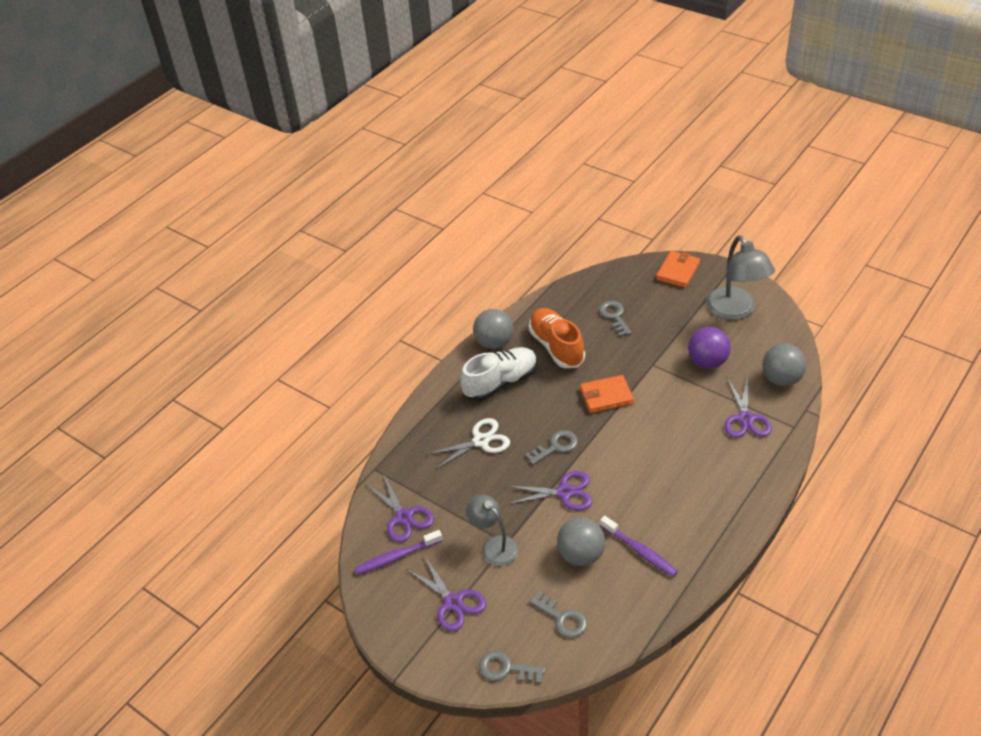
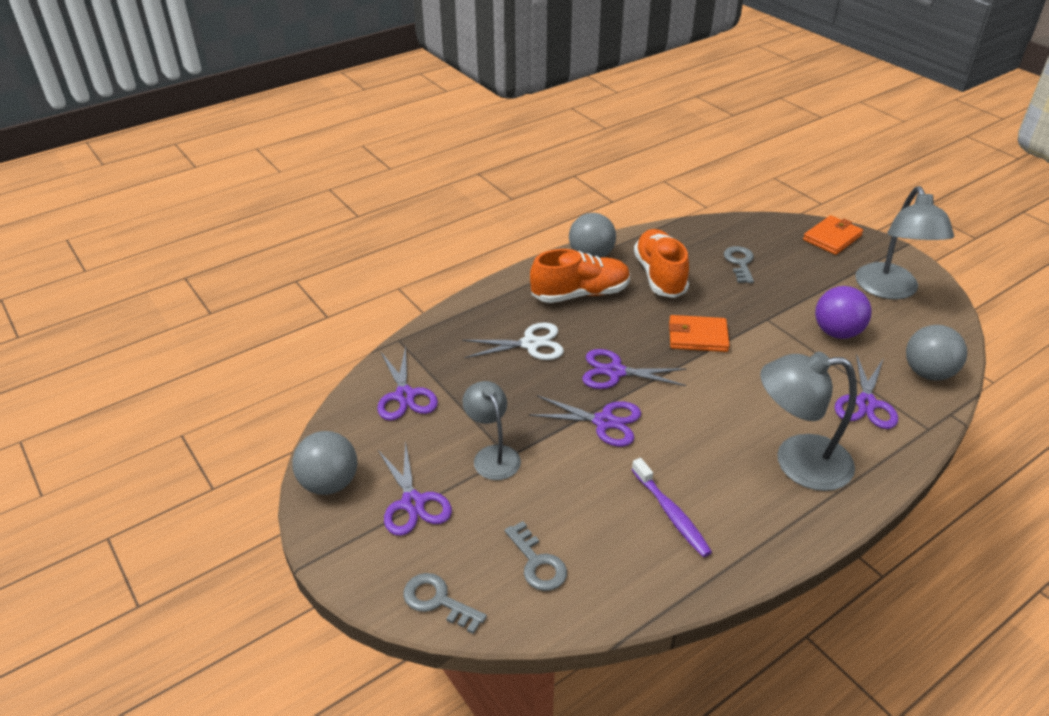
camera: 15 degrees right, 5 degrees down
purple toothbrush [355,530,443,575] -> none
white shoe [460,347,537,401] -> orange shoe [530,249,630,303]
grey key [525,430,578,465] -> purple scissors [582,349,687,389]
grey ball [557,517,605,566] -> grey ball moved to [292,431,357,495]
none -> grey lamp [760,351,857,491]

